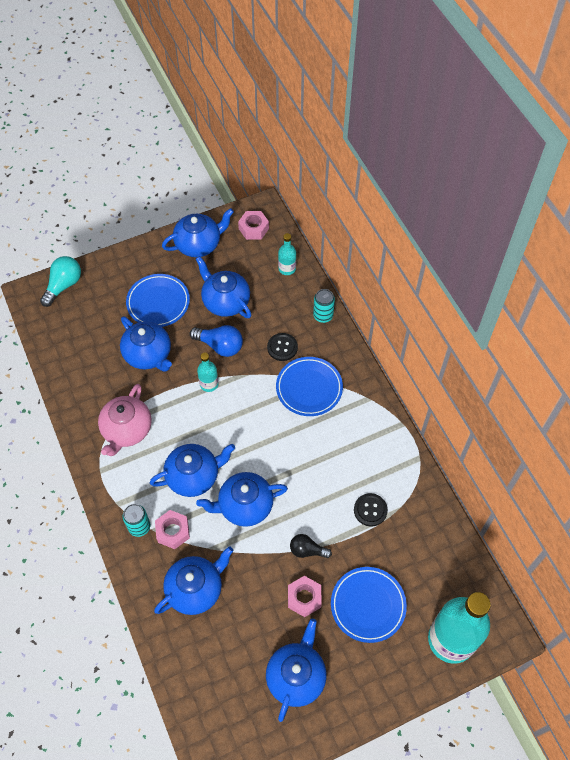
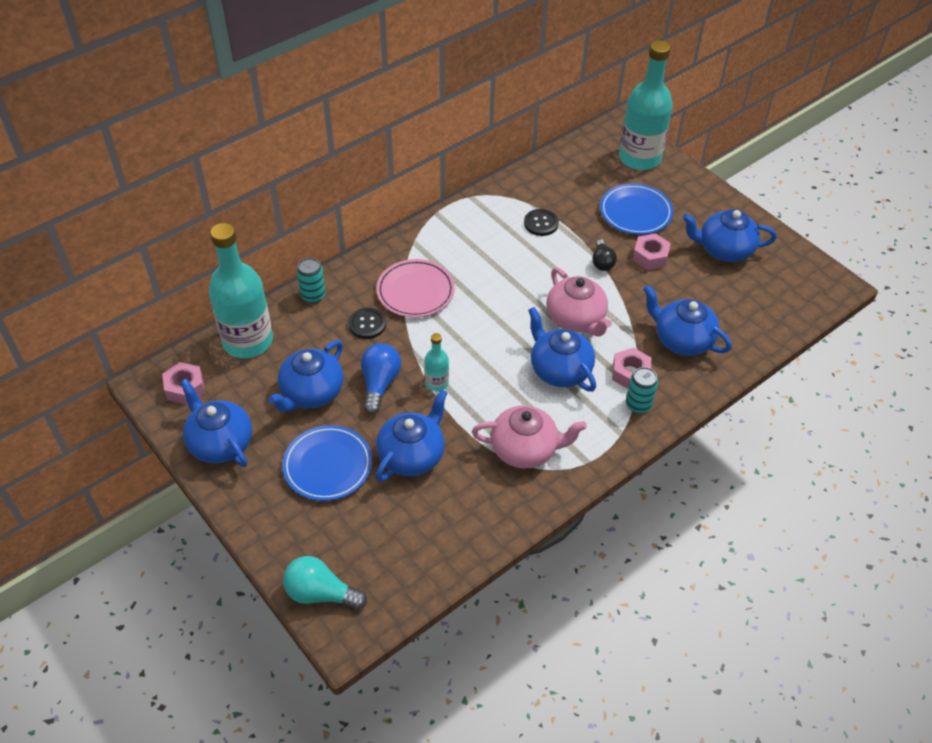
camera: 105 degrees left, 10 degrees down
blue teapot [196,472,288,527] -> pink teapot [547,267,612,336]
blue plate [276,357,343,416] -> pink plate [376,259,455,318]
turquoise bottle [278,233,296,275] -> turquoise bottle [209,223,273,358], size x2.19

